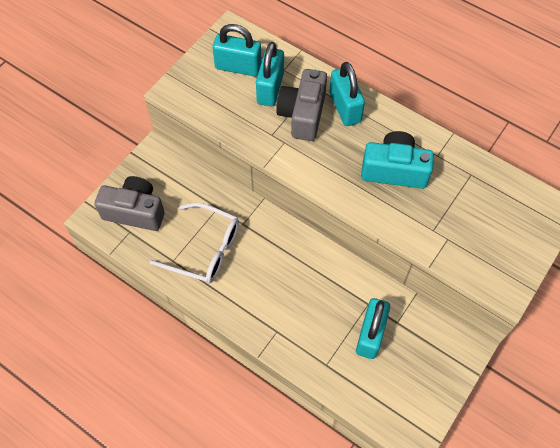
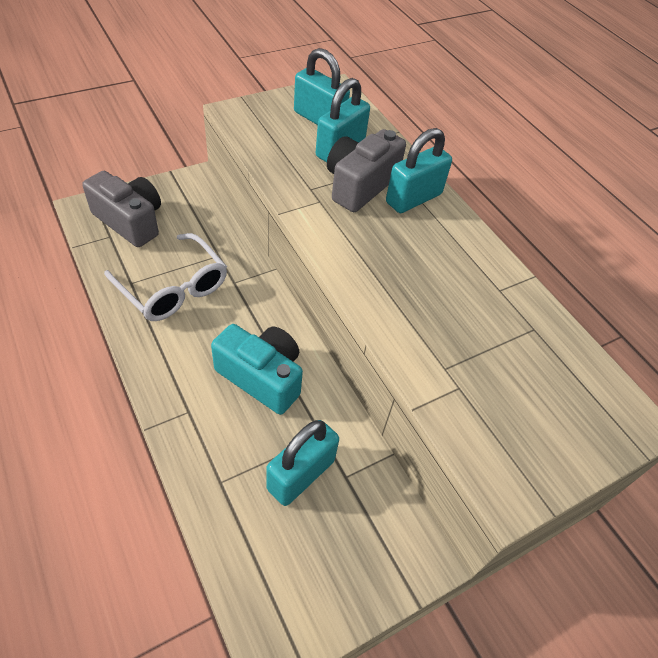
camera: 20 degrees right, 10 degrees down
turquoise padlock [329,62,365,126] -> turquoise padlock turned 45 degrees clockwise [386,128,452,213]
turquoise camera [361,131,434,189] -> turquoise camera moved to [211,324,303,415]

